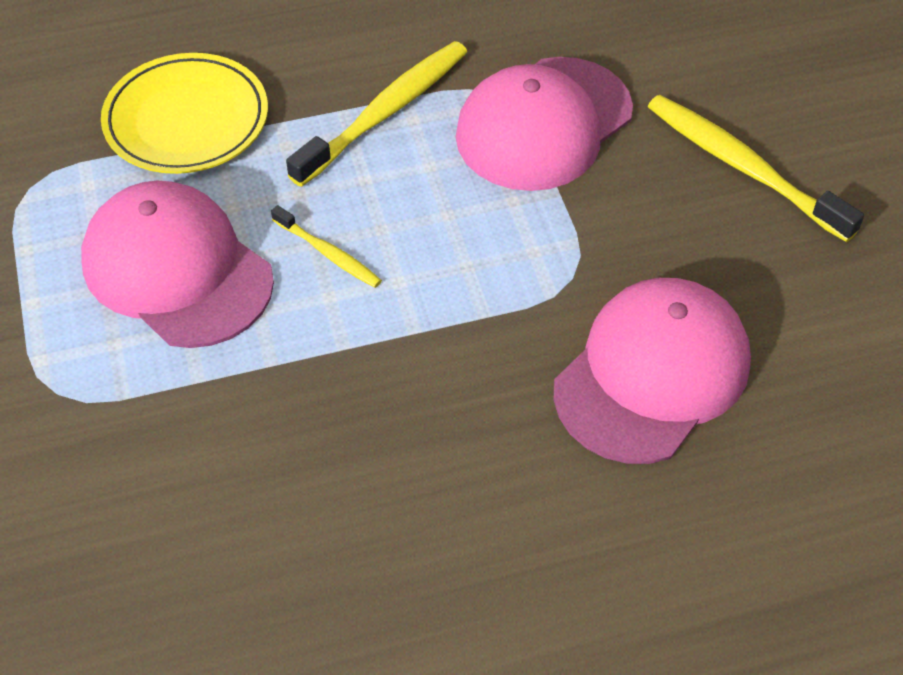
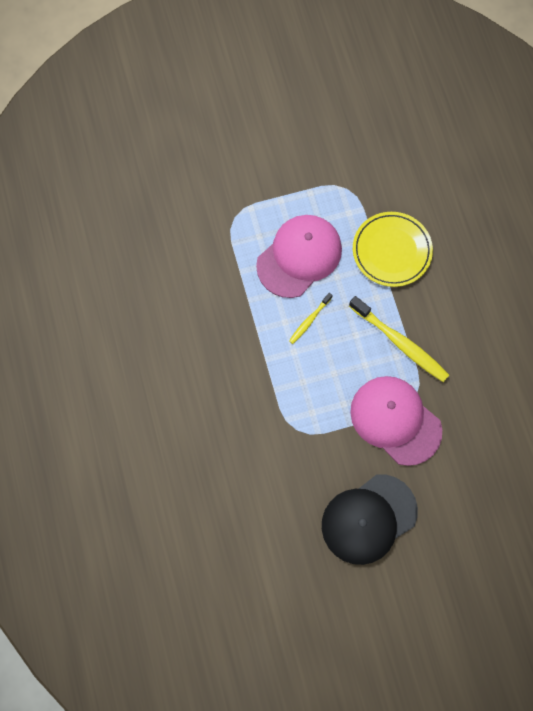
camera: 90 degrees right, 20 degrees up
pink cap [554,278,751,464] -> none
yellow toothbrush [648,95,864,242] -> black cap [322,474,418,565]

